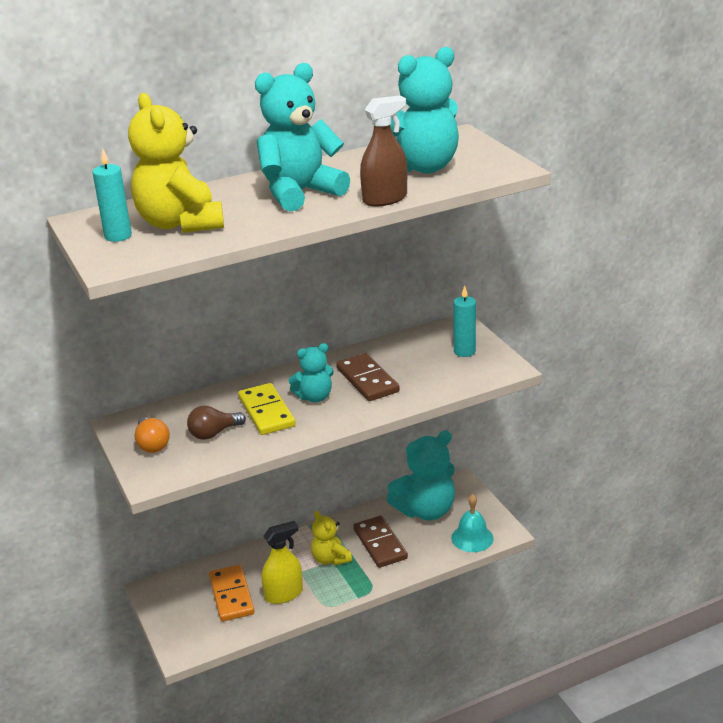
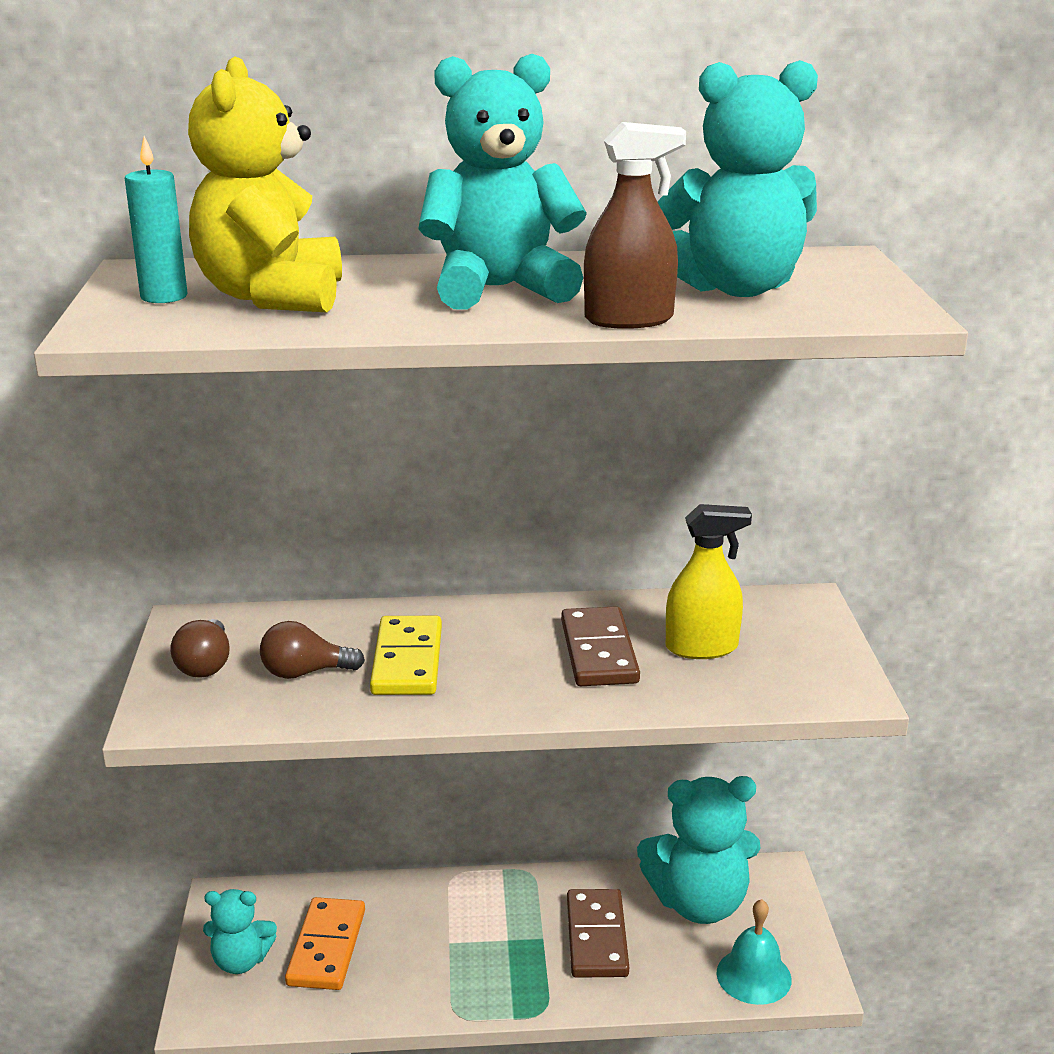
camera: 20 degrees right, 5 degrees down
orange light bulb [135,417,170,453] -> brown light bulb [170,619,230,678]
yellow spray bottle [262,521,303,604] -> yellow spray bottle moved to [666,504,752,659]
turquoise teddy bear [289,343,334,402] -> turquoise teddy bear moved to [203,889,277,974]
yellow teddy bear [311,511,352,566] -> none
turquoise candle [453,286,476,357] -> none

